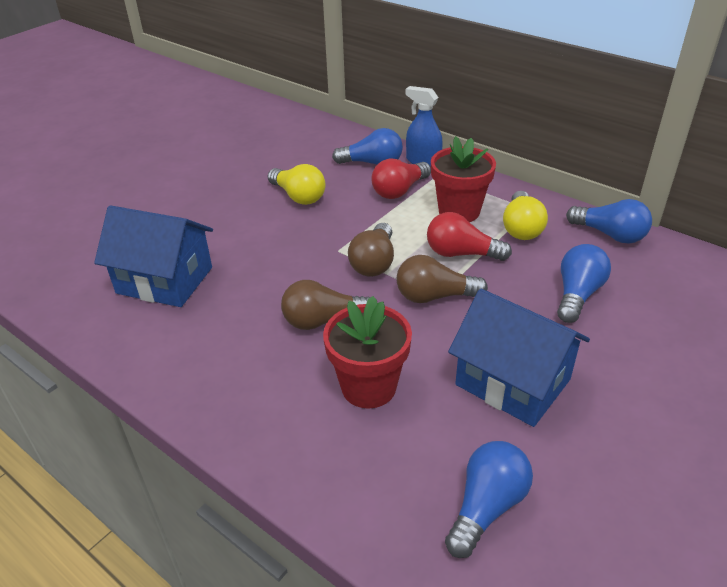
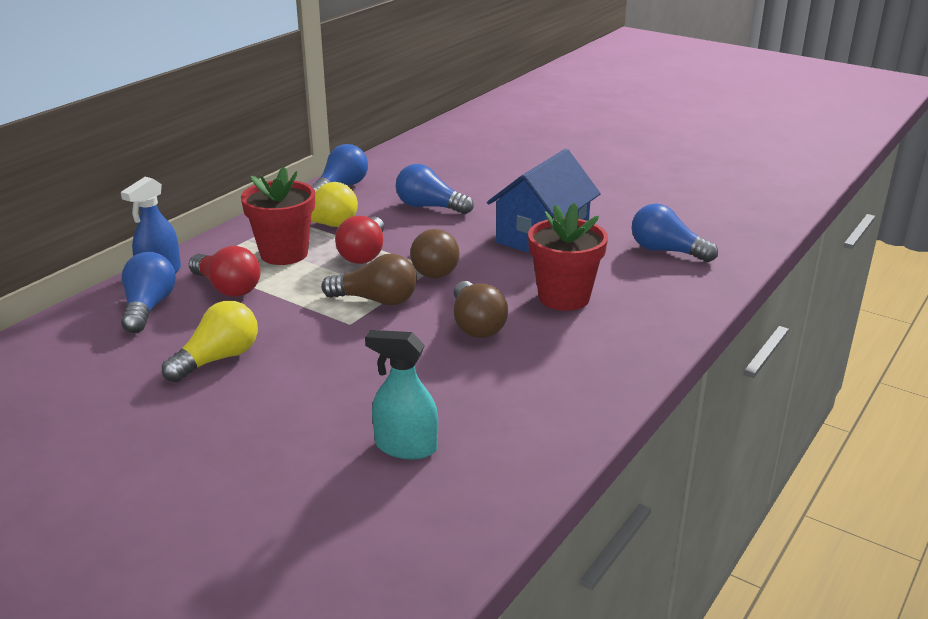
camera: 95 degrees left, 10 degrees down
blue house [94,205,213,307] -> turquoise spray bottle [365,330,438,460]

